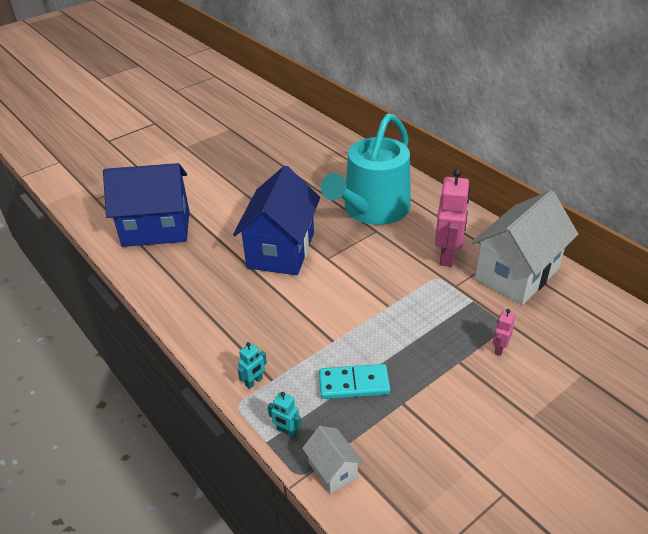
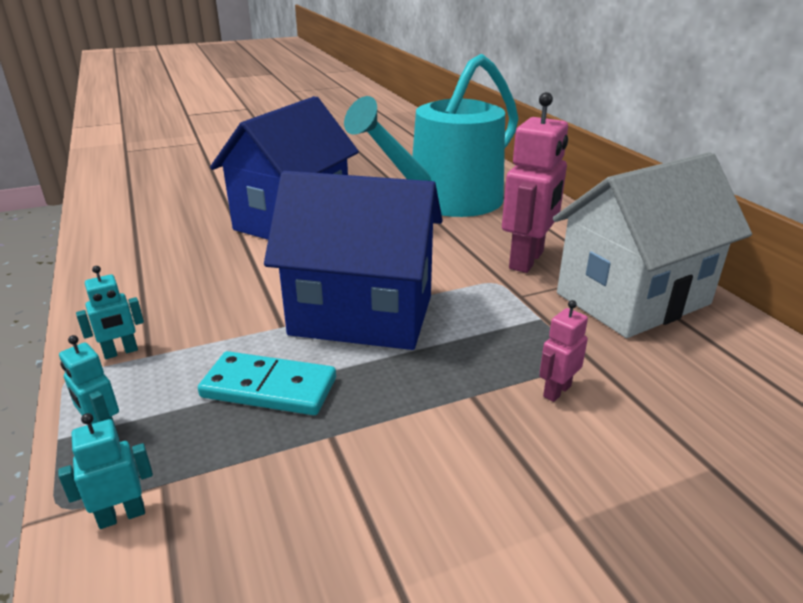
camera: 15 degrees right, 10 degrees down
blue house [103,163,190,247] -> blue house moved to [264,171,443,350]
white house [302,426,363,494] -> turquoise robot [58,413,153,529]

